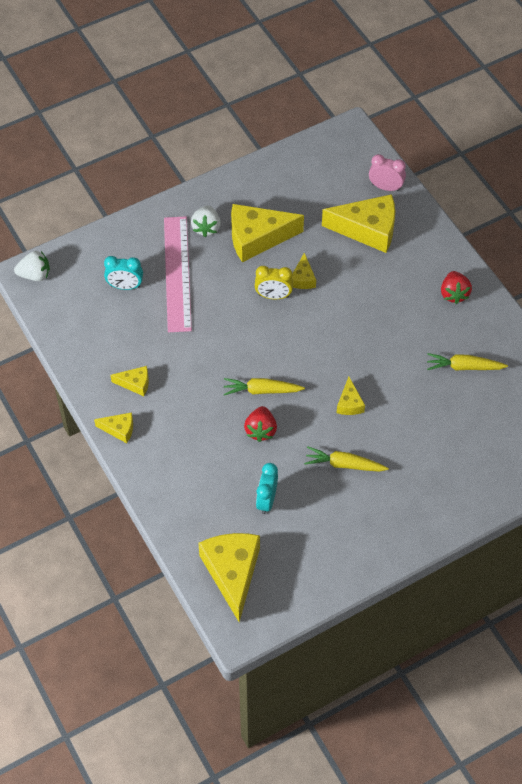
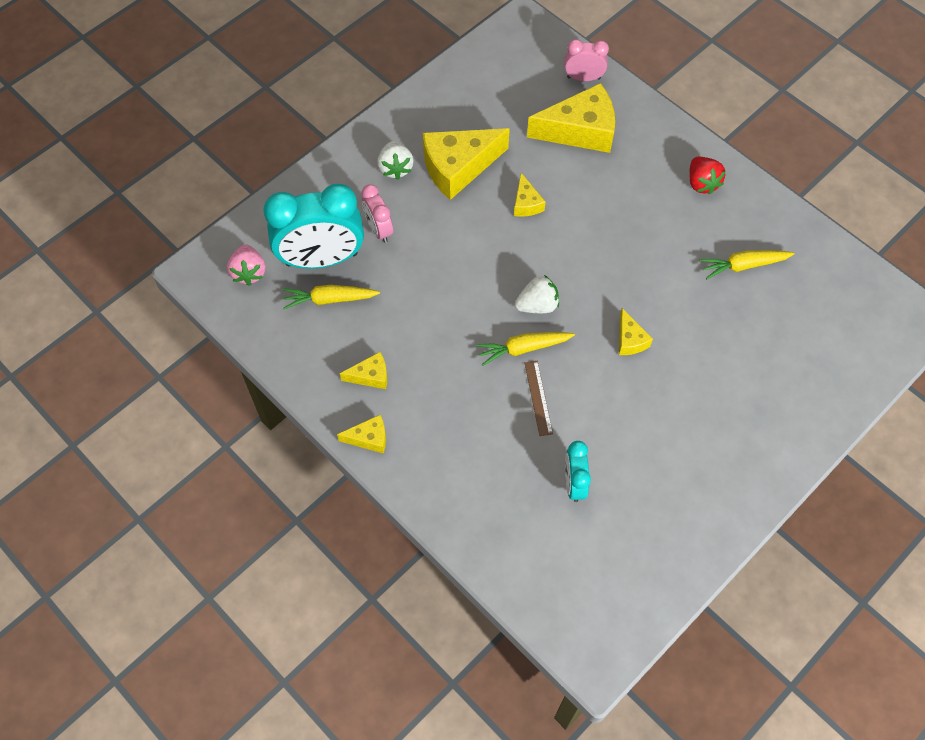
camera: 15 degrees left, 5 degrees up
white strawberry [14,251,50,281] -> white strawberry moved to [515,275,559,313]
turquoise clock [104,256,143,290] -> turquoise clock [263,184,364,269], size x1.97
pink ruler [164,216,192,332] -> pink clock [361,184,393,243]
yellow cheese [198,533,260,622] -> none
red strawberry [244,406,277,442] -> brown ruler [525,361,553,436]
yellow clock [255,266,293,299] -> none
yellow carrot [304,447,389,472] -> yellow carrot moved to [283,285,380,309]
none -> pink strawberry [227,244,265,286]

